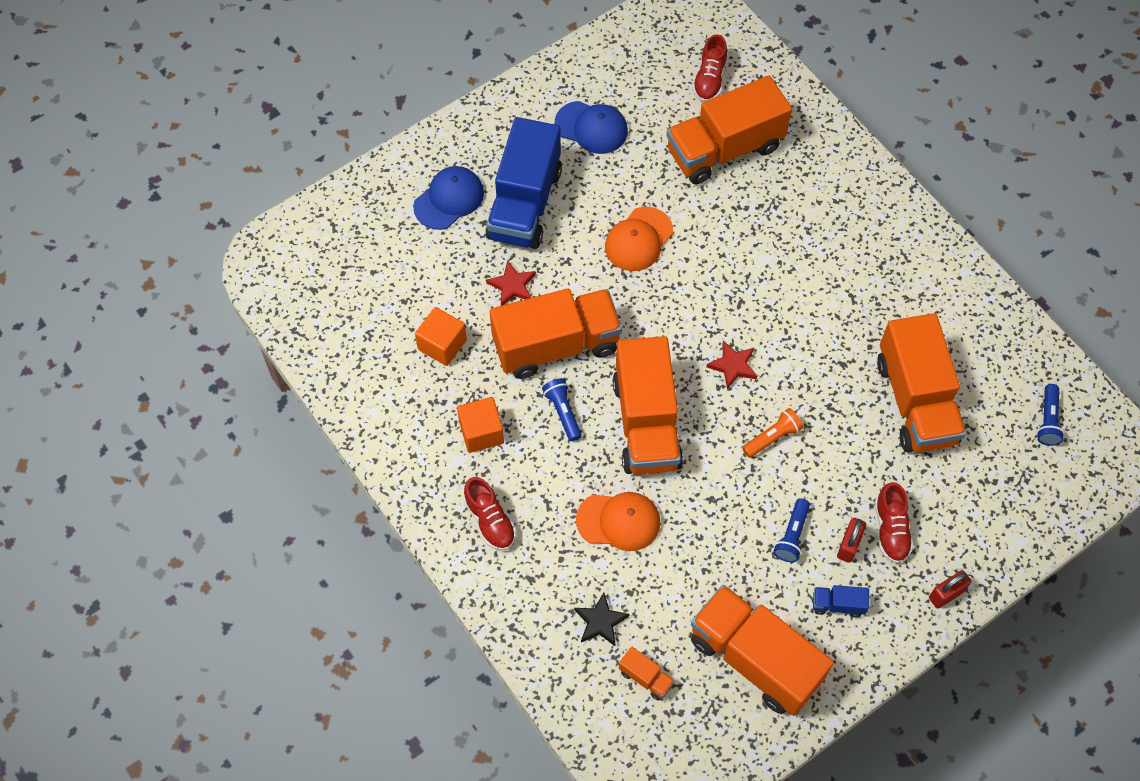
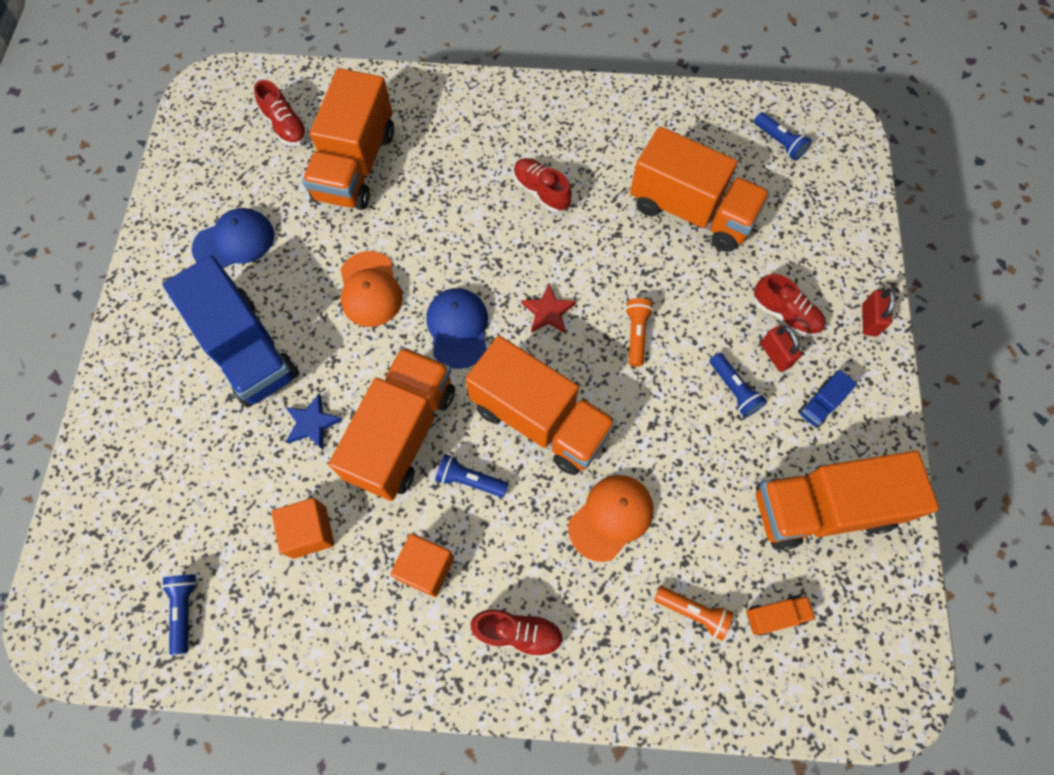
camera: 50 degrees left, 5 degrees up
blue cap [413,166,484,230] -> blue cap moved to [426,288,488,369]
red star [486,260,536,306] -> blue star [285,394,342,450]
black star [574,592,629,646] -> orange flashlight [654,586,734,641]
none -> blue flashlight [161,574,197,655]
none -> red shoe [513,158,572,212]

